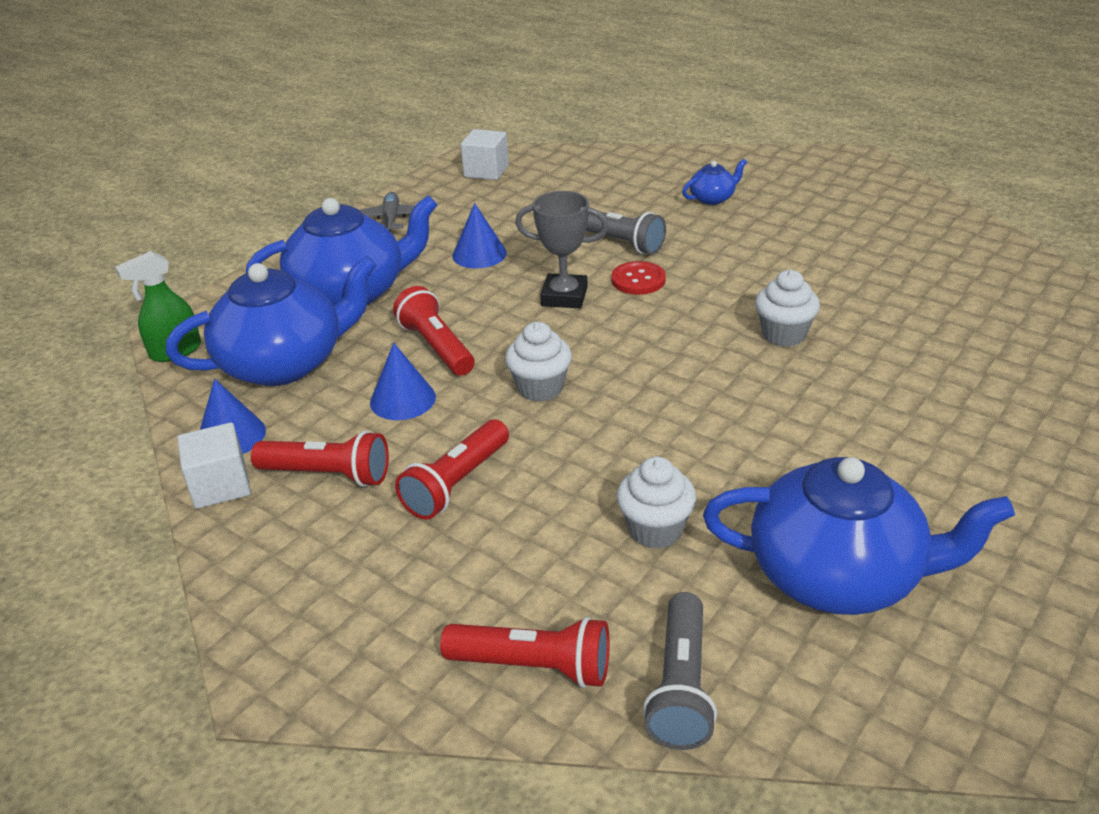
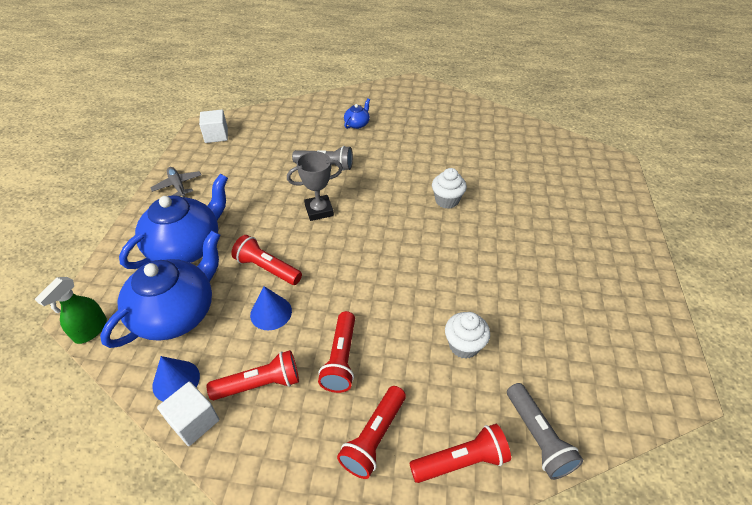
camera: 30 degrees left, 10 degrees up
blue cone [452,203,507,268] -> none
white cupcake [505,322,572,402] -> none
red button [611,261,666,295] -> none
blue teapot [703,457,1015,615] -> none
none -> red flashlight [337,386,406,479]

